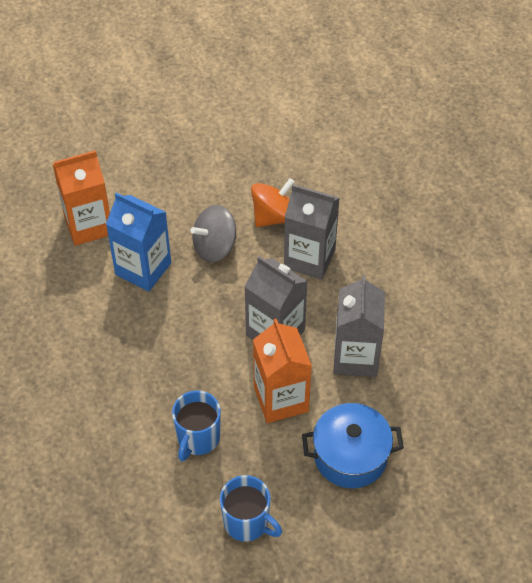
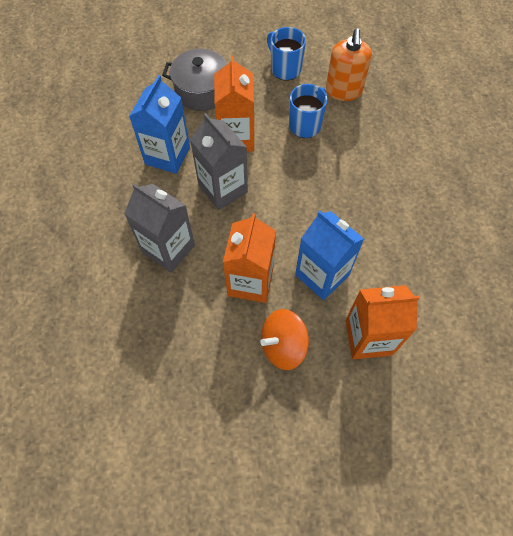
camera: 165 degrees left, 10 degrees up
grey spinning top [191,205,236,263] -> orange carton [223,213,276,303]
orange spinning top [251,178,294,227] -> orange spinning top moved to [260,309,309,370]
blue pot [302,403,404,488] -> grey pot [162,49,227,111]
grey carton [333,275,385,377] -> blue carton [129,75,190,174]
none -> orange soap dispenser [326,28,372,101]

